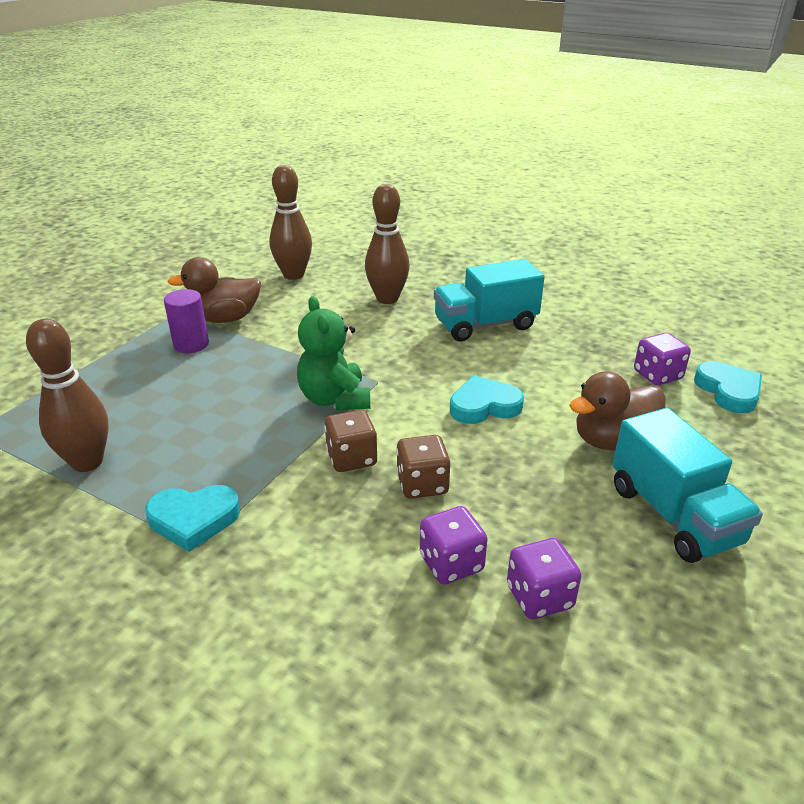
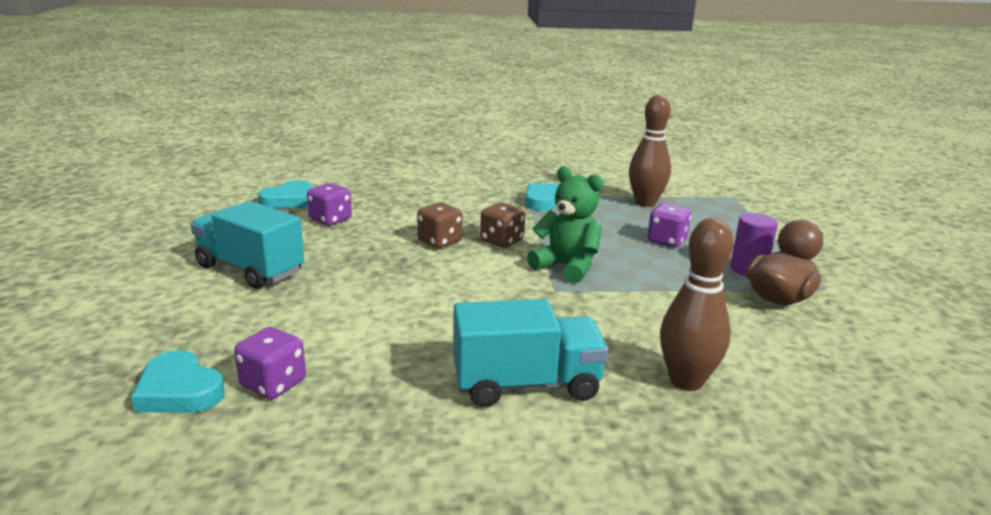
camera: 145 degrees right, 10 degrees down
brown bowling pin [269,165,312,280] -> none
purple dice [420,506,487,584] -> purple dice moved to [647,203,691,247]
turquoise truck [434,259,544,341] -> turquoise truck turned 45 degrees clockwise [453,299,609,407]
turquoise heart [450,375,524,424] -> turquoise heart moved to [258,180,312,209]
brown duck [569,371,666,450] -> none

